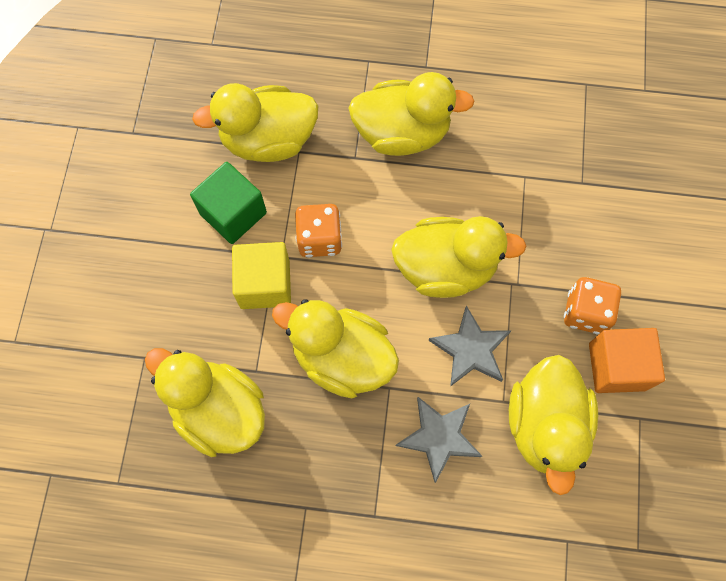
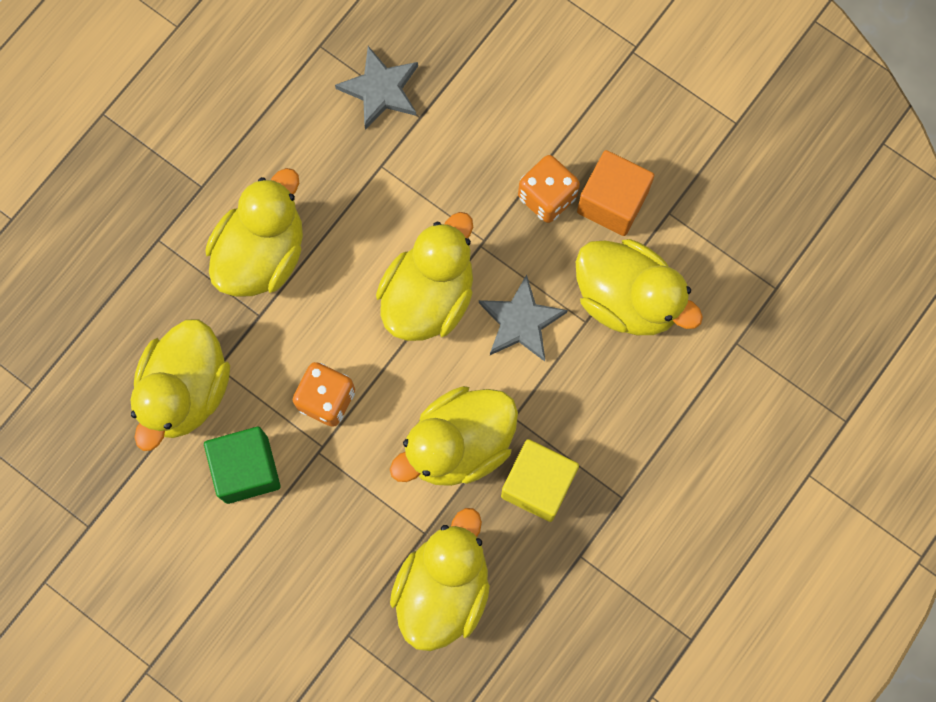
camera: 60 degrees left, 5 degrees up
yellow duck [145,348,265,457] -> yellow duck turned 135 degrees clockwise [390,508,490,651]
yellow cube [232,242,291,309] -> yellow cube moved to [501,439,579,522]
grey star [396,397,482,483] -> grey star moved to [335,46,418,130]

